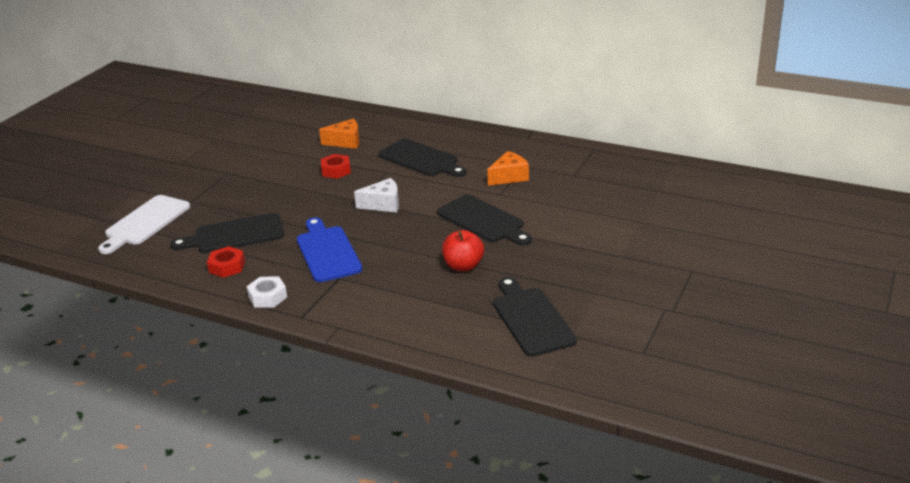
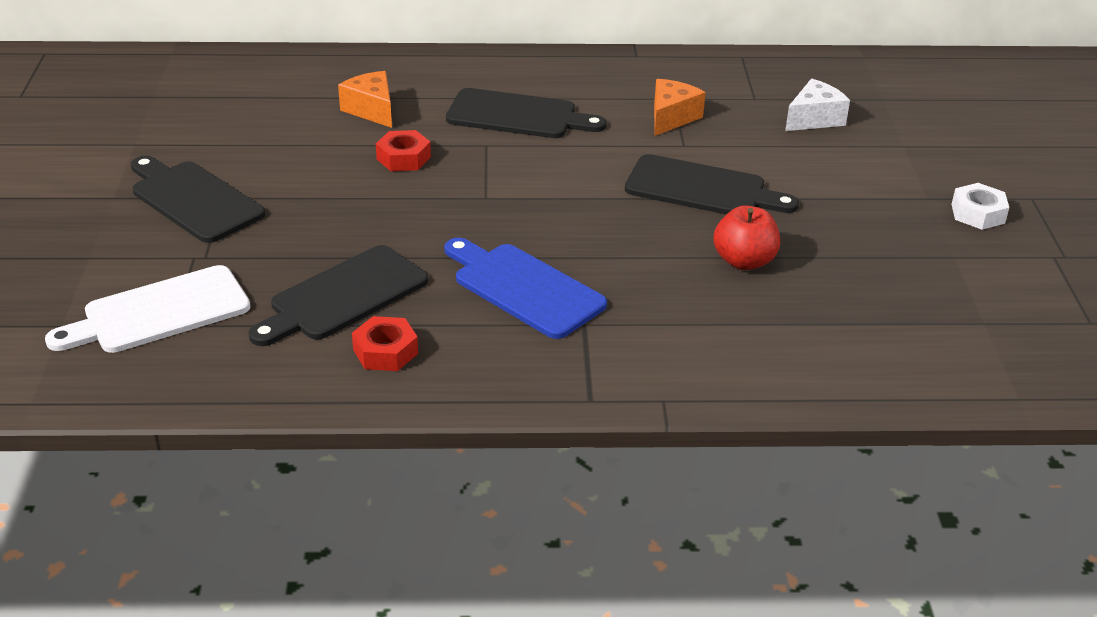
camera: 30 degrees left, 5 degrees up
white cutting board [98,195,190,254] -> white cutting board turned 60 degrees clockwise [45,265,250,353]
white nut [247,277,287,308] -> white nut moved to [952,183,1009,230]
orange cheese [319,119,360,149] -> orange cheese turned 90 degrees counterclockwise [338,71,392,128]
white cheese [354,178,399,213] -> white cheese moved to [785,79,850,131]
black cutting board [493,277,577,356] -> black cutting board moved to [131,156,265,243]

